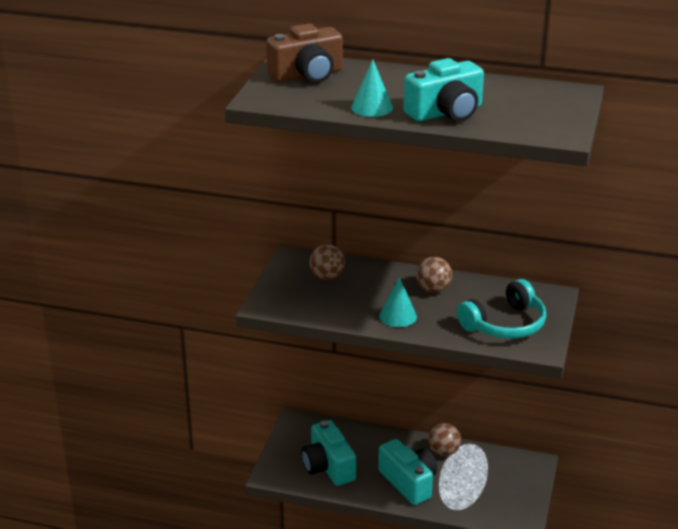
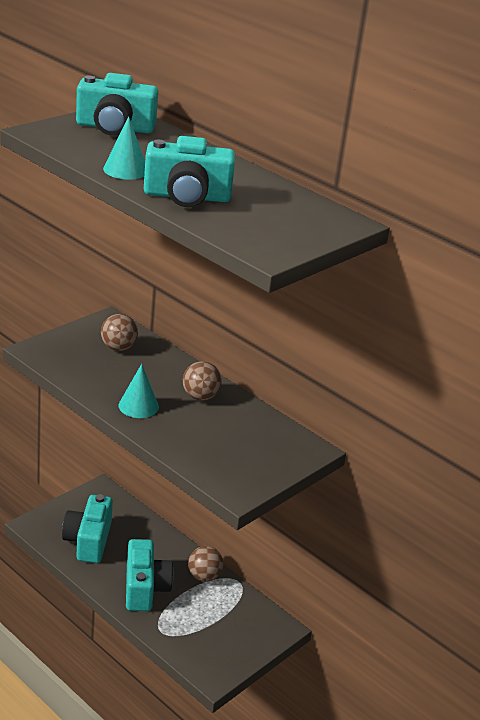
camera: 25 degrees right, 0 degrees up
brown camera [266,24,343,83] -> turquoise camera [76,73,158,136]
turquoise headphones [457,279,546,339] -> none

